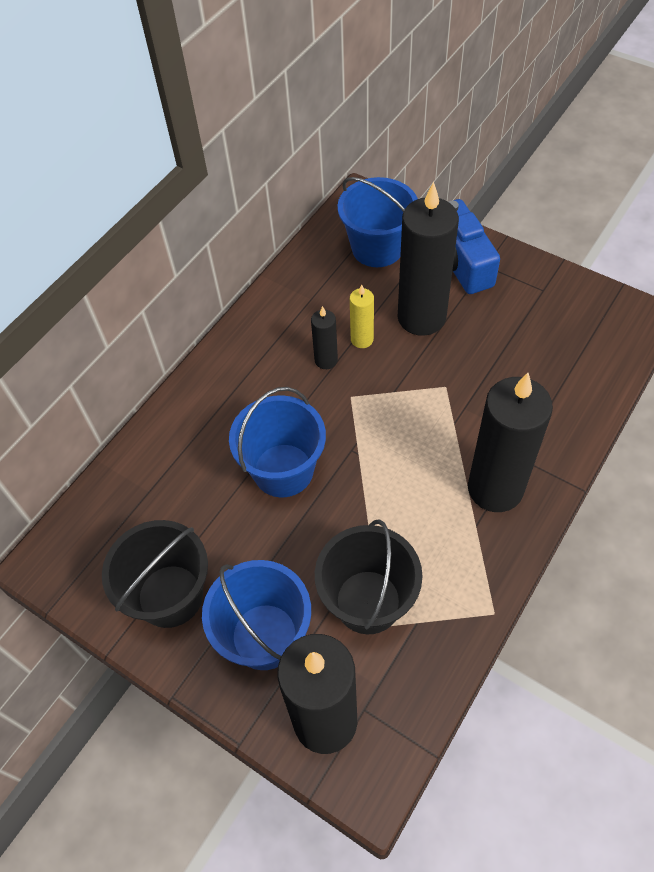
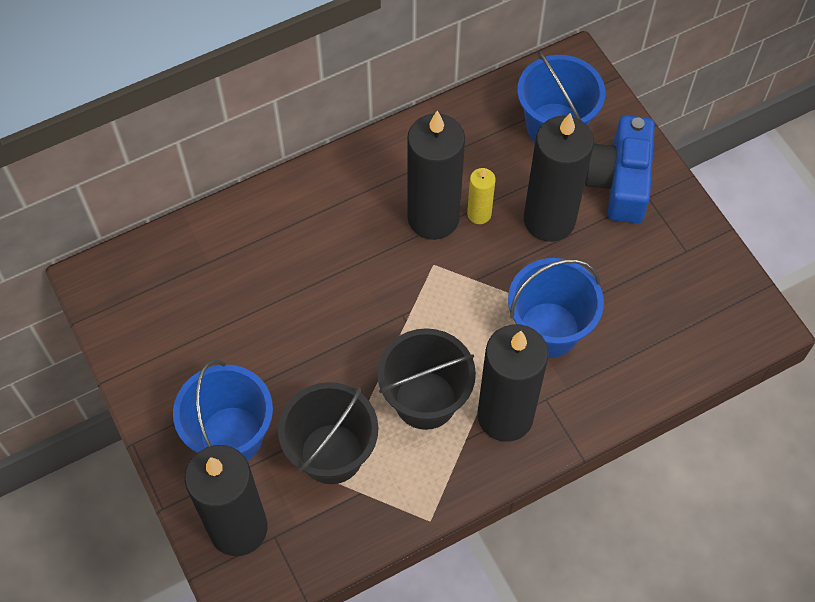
camera: 25 degrees right, 5 degrees up
black bucket [102,520,208,628] -> black bucket moved to [377,328,476,430]
blue bucket [229,387,326,497] -> blue bucket moved to [508,258,604,358]
black candle [311,306,338,369] -> black candle [407,111,465,240], size x2.15

